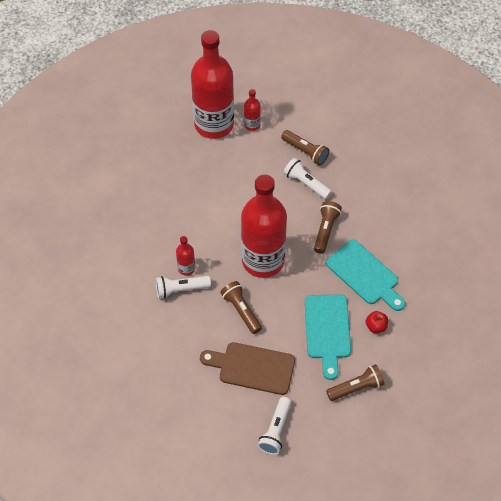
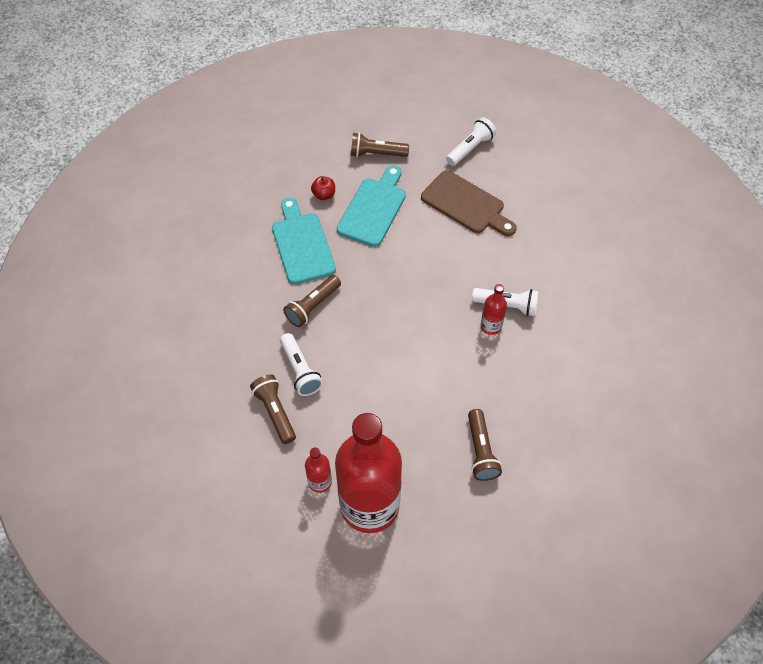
camera: 155 degrees left, 0 degrees up
brown flashlight [220,281,262,334] -> brown flashlight moved to [468,409,502,481]
red bottle [241,174,287,278] -> none

